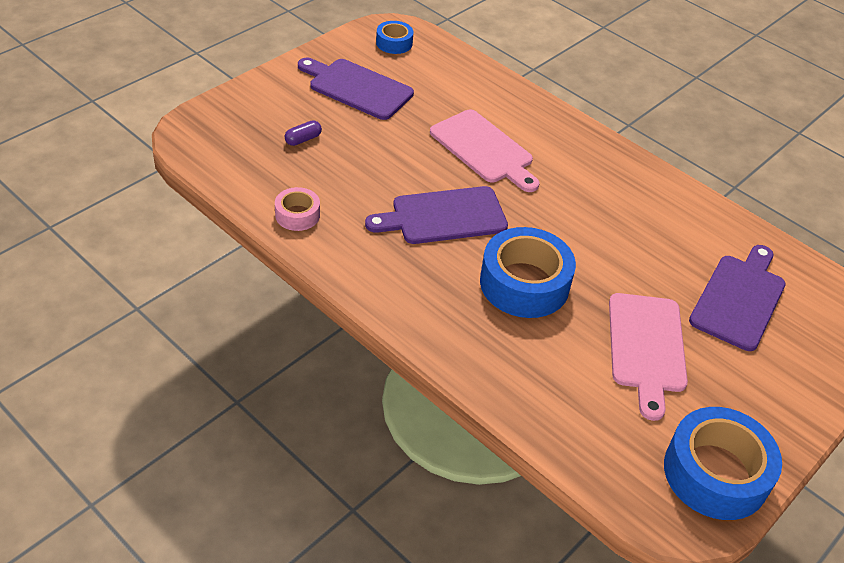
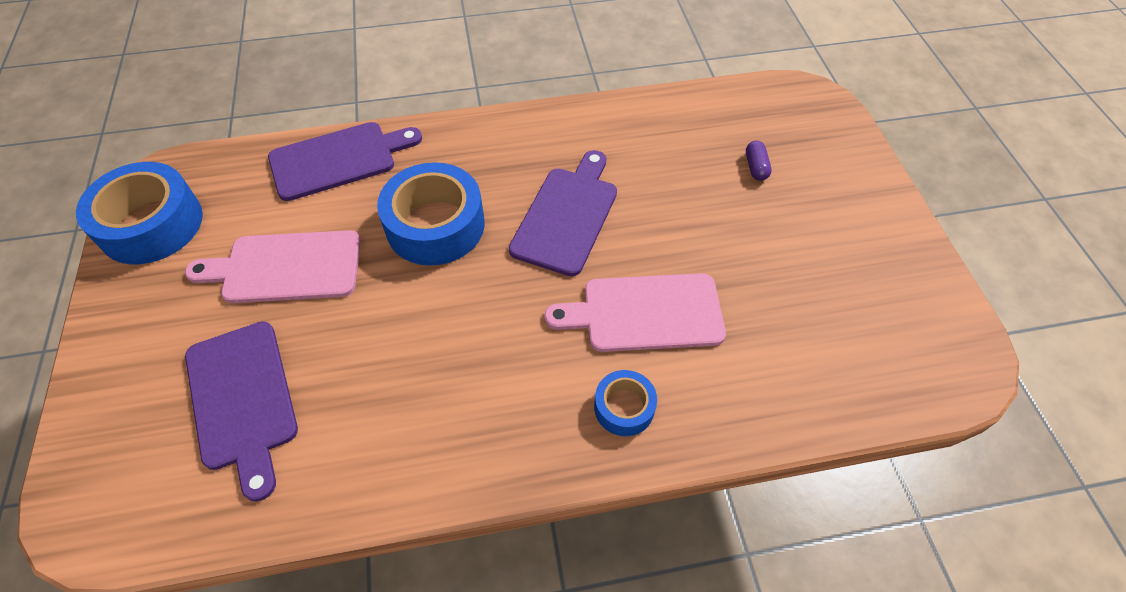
camera: 130 degrees right, 10 degrees up
pink tape [275,187,320,231] -> none
purple cutting board [298,58,414,120] -> purple cutting board moved to [268,122,422,201]
blue tape [376,21,413,54] -> blue tape moved to [594,370,657,436]
pink cutting board [609,293,688,421] -> pink cutting board turned 45 degrees counterclockwise [185,230,361,303]

